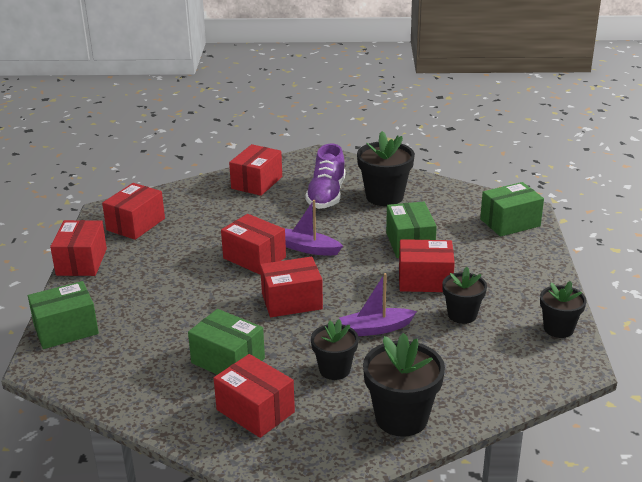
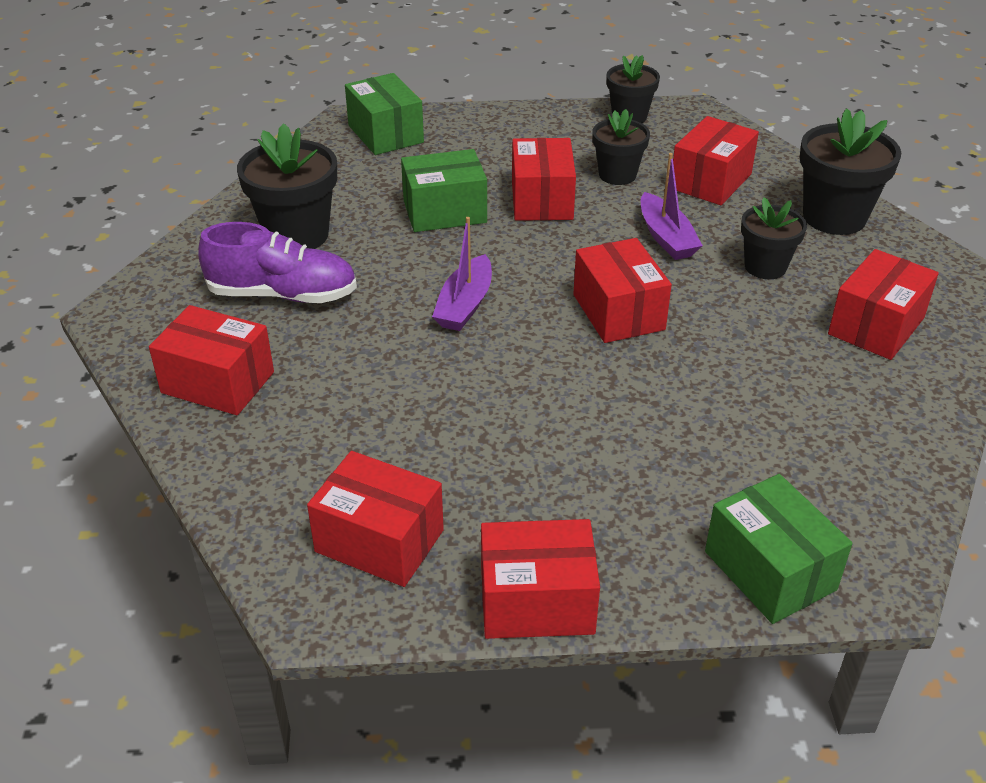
camera: 95 degrees left, 10 degrees up
green box [188,309,265,375] -> none
red box [221,214,286,275] -> red box moved to [673,116,759,205]

